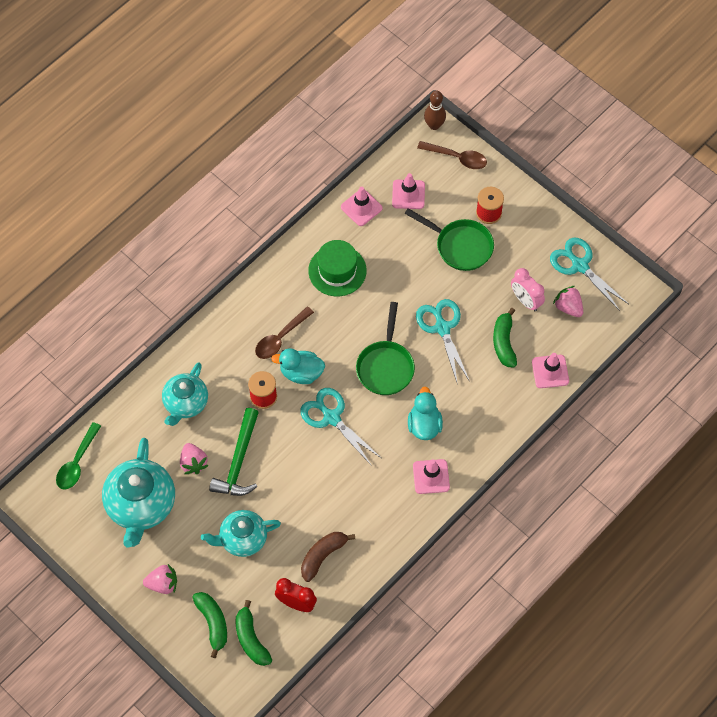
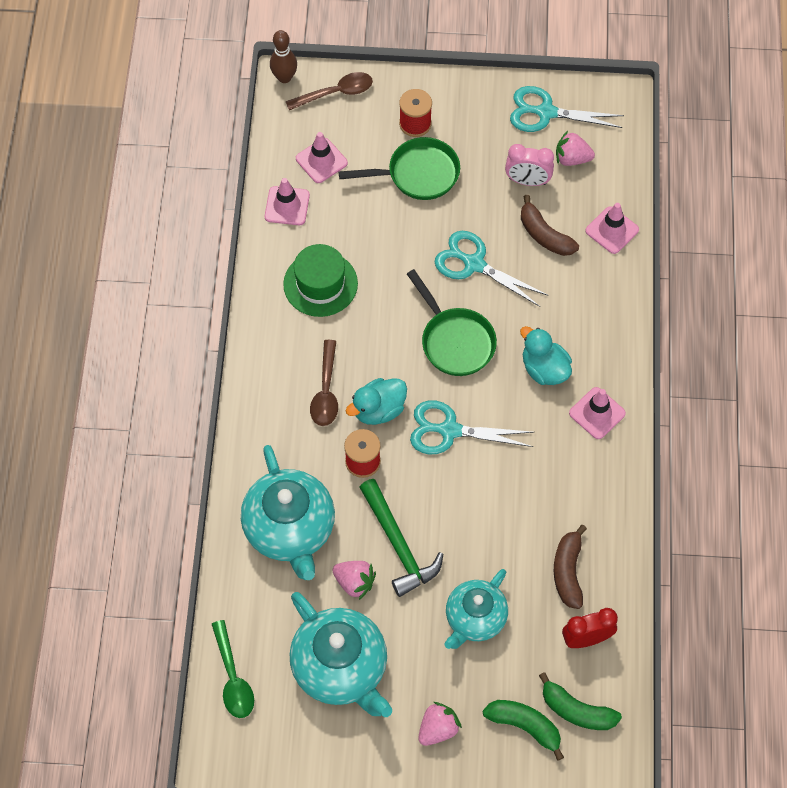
camera: 40 degrees left, 0 degrees up
turquoise teapot [162,362,208,426] -> turquoise teapot [241,445,335,580], size x1.53
green banana [493,308,517,367] -> brown banana [521,195,579,256]

